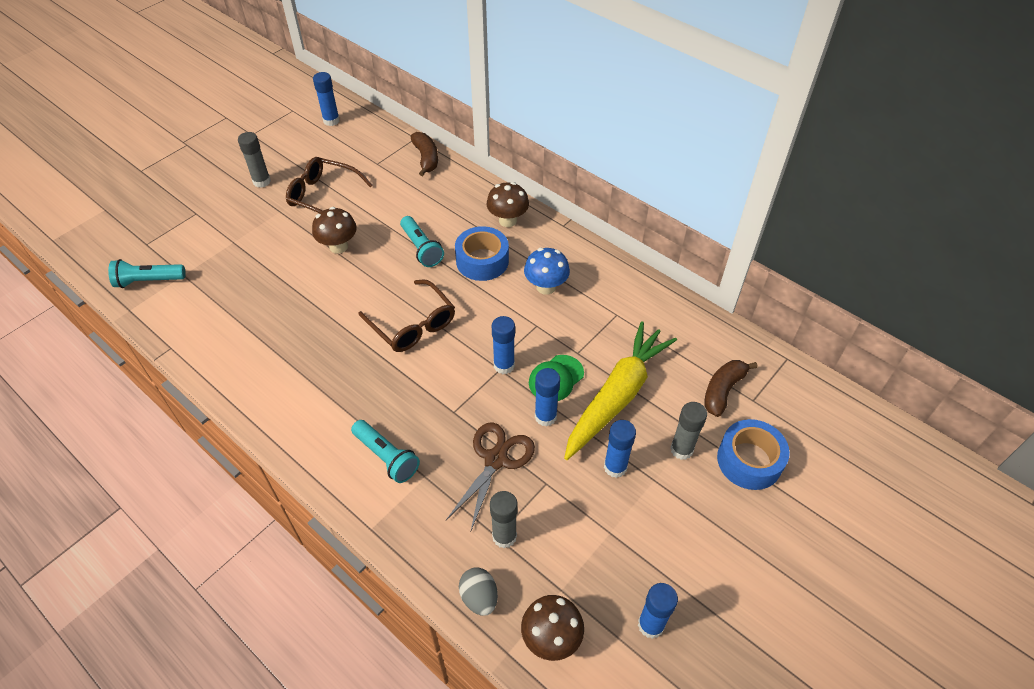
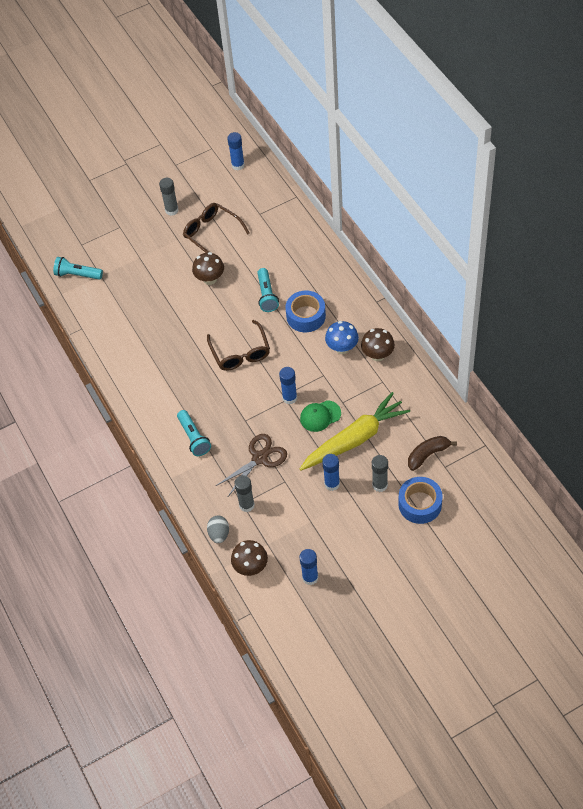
camera: 25 degrees right, 5 degrees up
brown banana [411,132,438,176] -> none
brown mushroom [486,182,529,227] -> brown mushroom moved to [361,328,395,361]
blue glue stick [535,368,560,427] -> none

